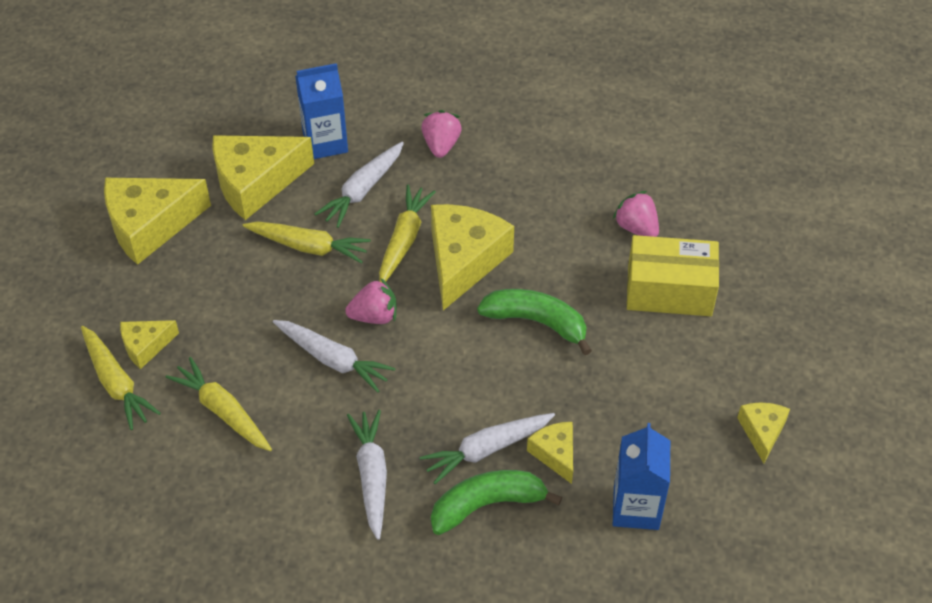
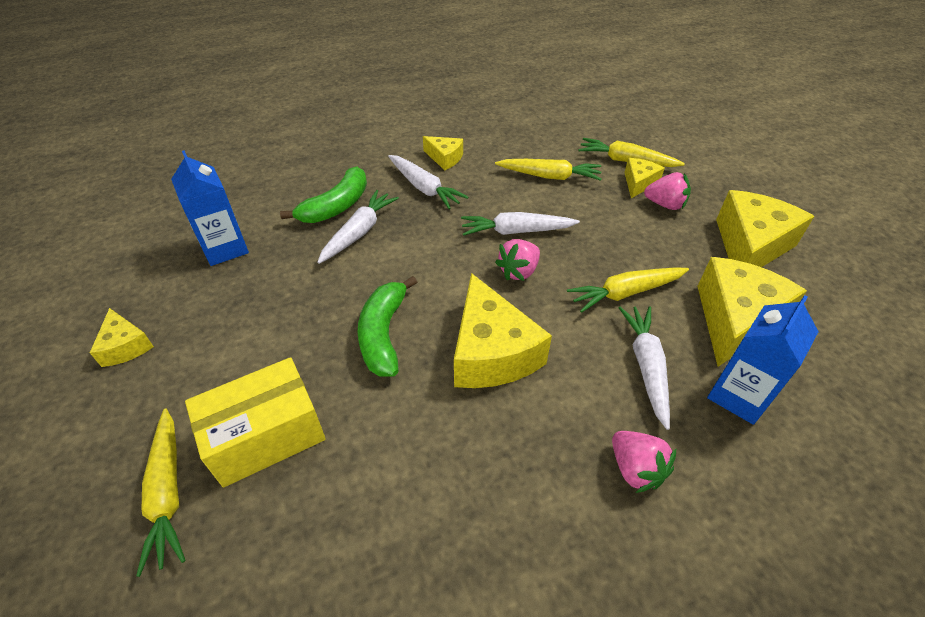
camera: 145 degrees right, 5 degrees down
yellow carrot [379,185,436,282] -> yellow carrot moved to [136,409,186,577]
green banana [477,289,592,355] -> green banana turned 105 degrees clockwise [358,276,417,377]
yellow cheese [527,422,573,484] -> yellow cheese moved to [423,136,463,170]
pink strawberry [613,191,659,237] -> pink strawberry moved to [644,172,691,210]

